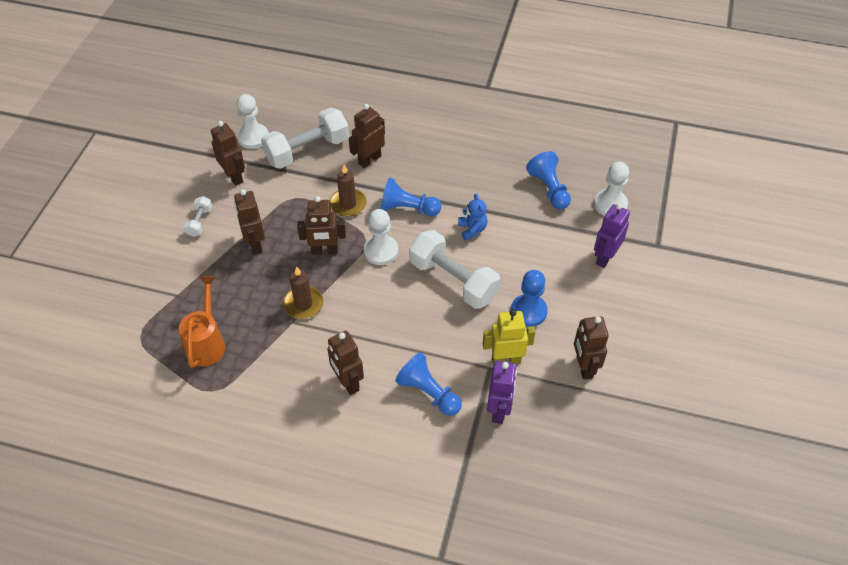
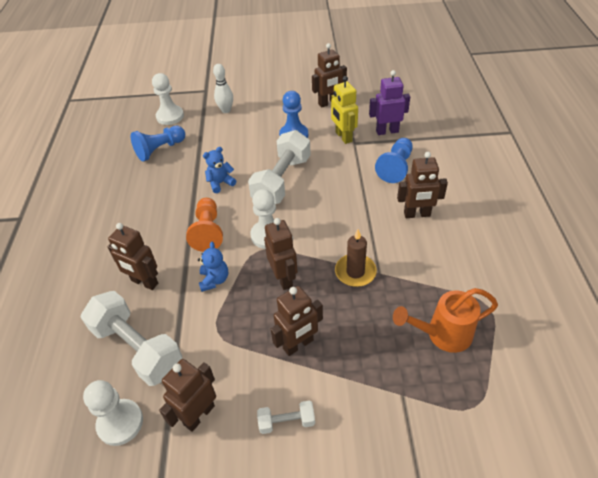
camera: 105 degrees left, 5 degrees down
brown robot [327,331,364,395] -> brown robot turned 45 degrees clockwise [397,152,448,218]
brown candle [330,165,366,217] -> blue teddy bear [198,242,228,292]
blue pawn [380,178,442,216] -> orange pawn [186,198,223,252]
purple robot [594,203,630,268] -> white bowling pin [213,64,233,113]

